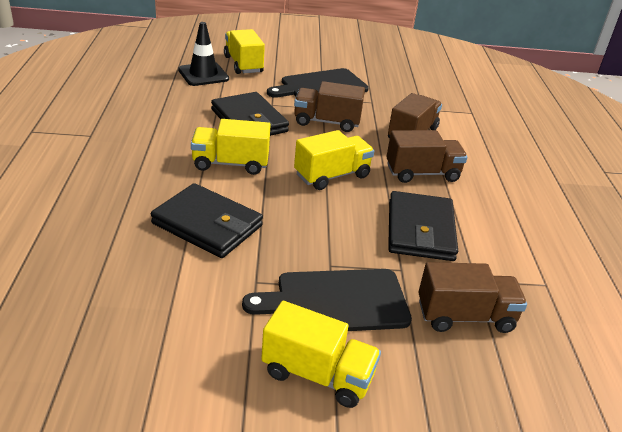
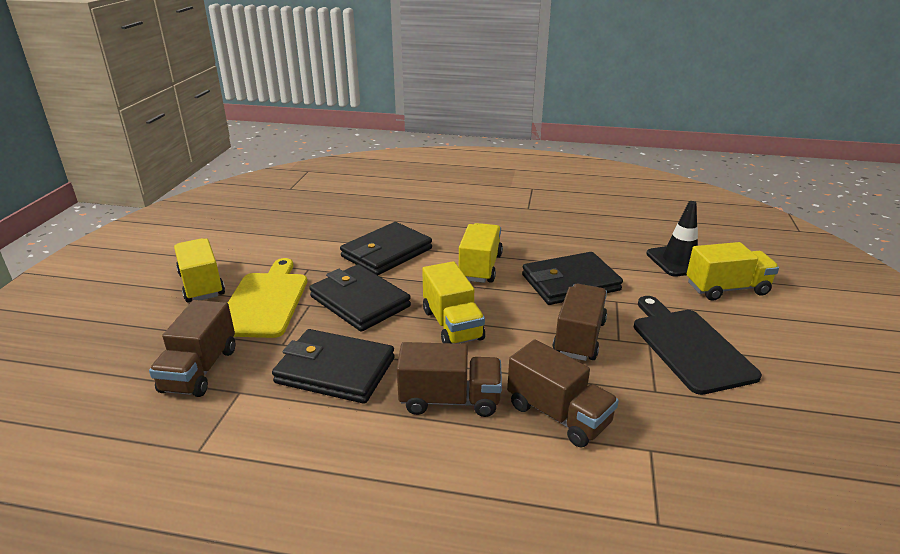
camera: 105 degrees right, 5 degrees down
black cutting board [242,269,412,331] -> yellow cutting board [228,258,307,338]
yellow truck [261,301,381,408] -> yellow truck turned 120 degrees clockwise [174,238,225,302]
brown truck [386,130,468,183] -> brown truck turned 90 degrees counterclockwise [397,342,502,417]
none -> black wallet [309,264,411,332]

